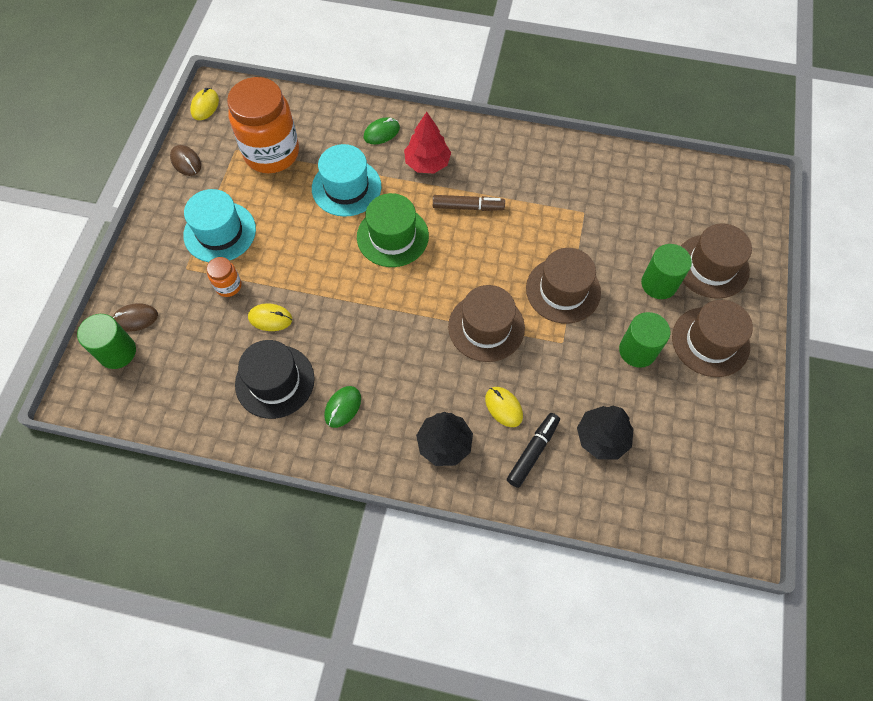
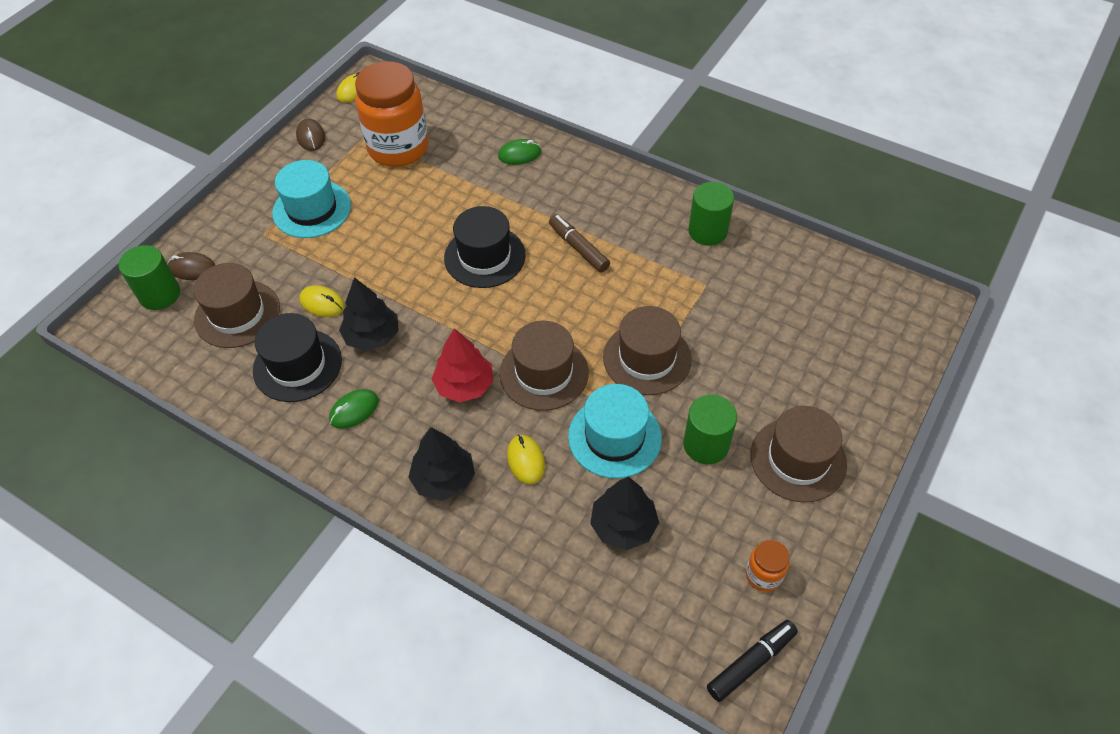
camera: 20 degrees right, 10 degrees down
orange jar [207,257,242,297] -> orange jar moved to [746,540,789,592]
turquoise hat [312,144,381,217] -> turquoise hat moved to [568,384,662,478]
green hat [357,193,429,267] -> black hat [444,206,526,288]
red tree [404,112,451,173] -> red tree moved to [432,328,493,402]
brown marker [433,195,505,211] -> brown marker turned 150 degrees counterclockwise [549,214,610,272]
black marker [507,413,560,488] -> black marker moved to [707,620,798,702]
green cylinder [641,244,692,299] -> green cylinder moved to [688,182,734,246]
brown hat [681,223,752,299] -> brown hat moved to [194,263,280,348]
none -> black tree [339,277,399,351]

